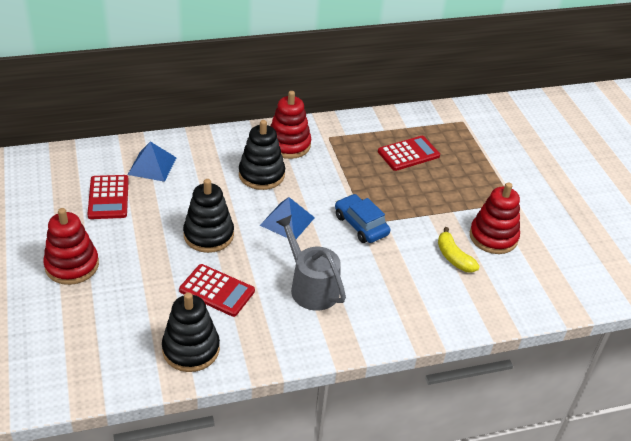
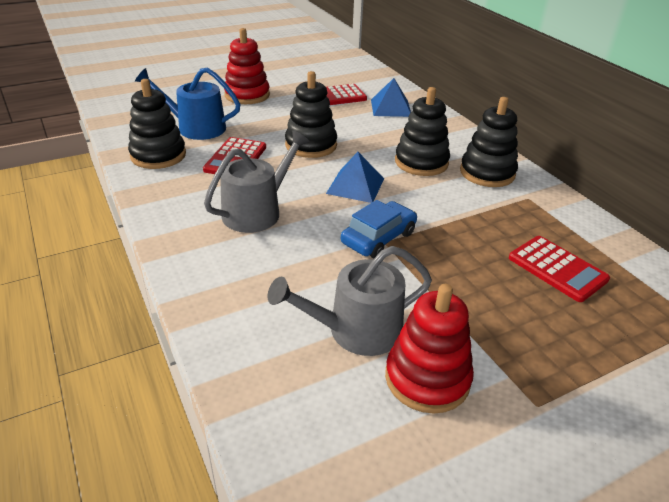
camera: 80 degrees right, 5 degrees down
red stacking toy [270,91,311,159] -> black stacking toy [460,97,518,187]
yellow banana [438,227,480,273] -> grey watering can [268,246,432,356]
none -> blue watering can [135,67,241,140]

